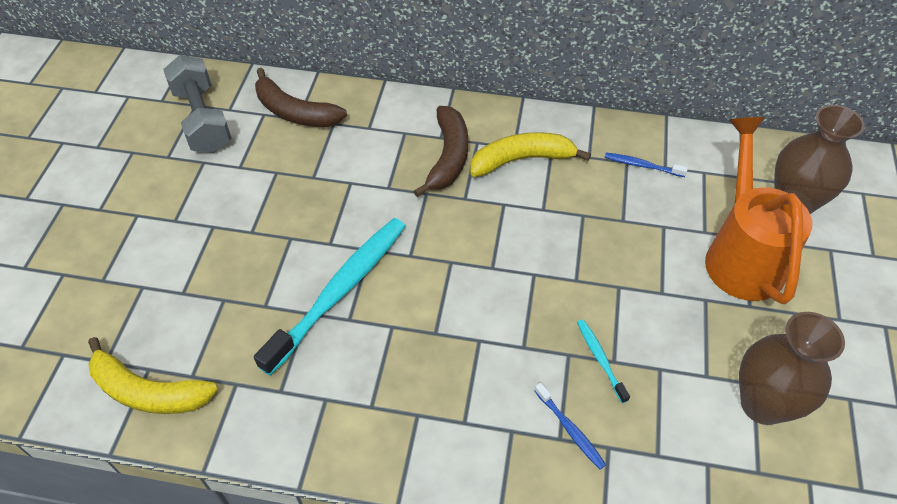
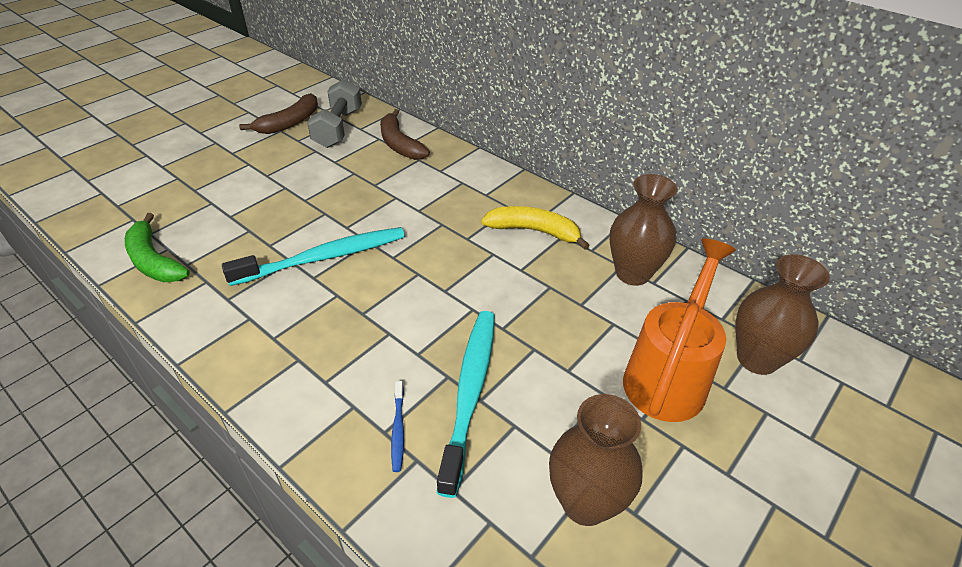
camera: 30 degrees right, 10 degrees down
yellow banana [88,337,218,414] -> green banana [125,213,190,282]
brown banana [413,106,468,197] -> brown banana moved to [239,93,318,134]
turquoise toothbrush [577,319,630,403] -> turquoise toothbrush [437,311,495,498], size x2.32
blue toothbrush [604,153,688,177] -> brown vase [610,174,677,286]

